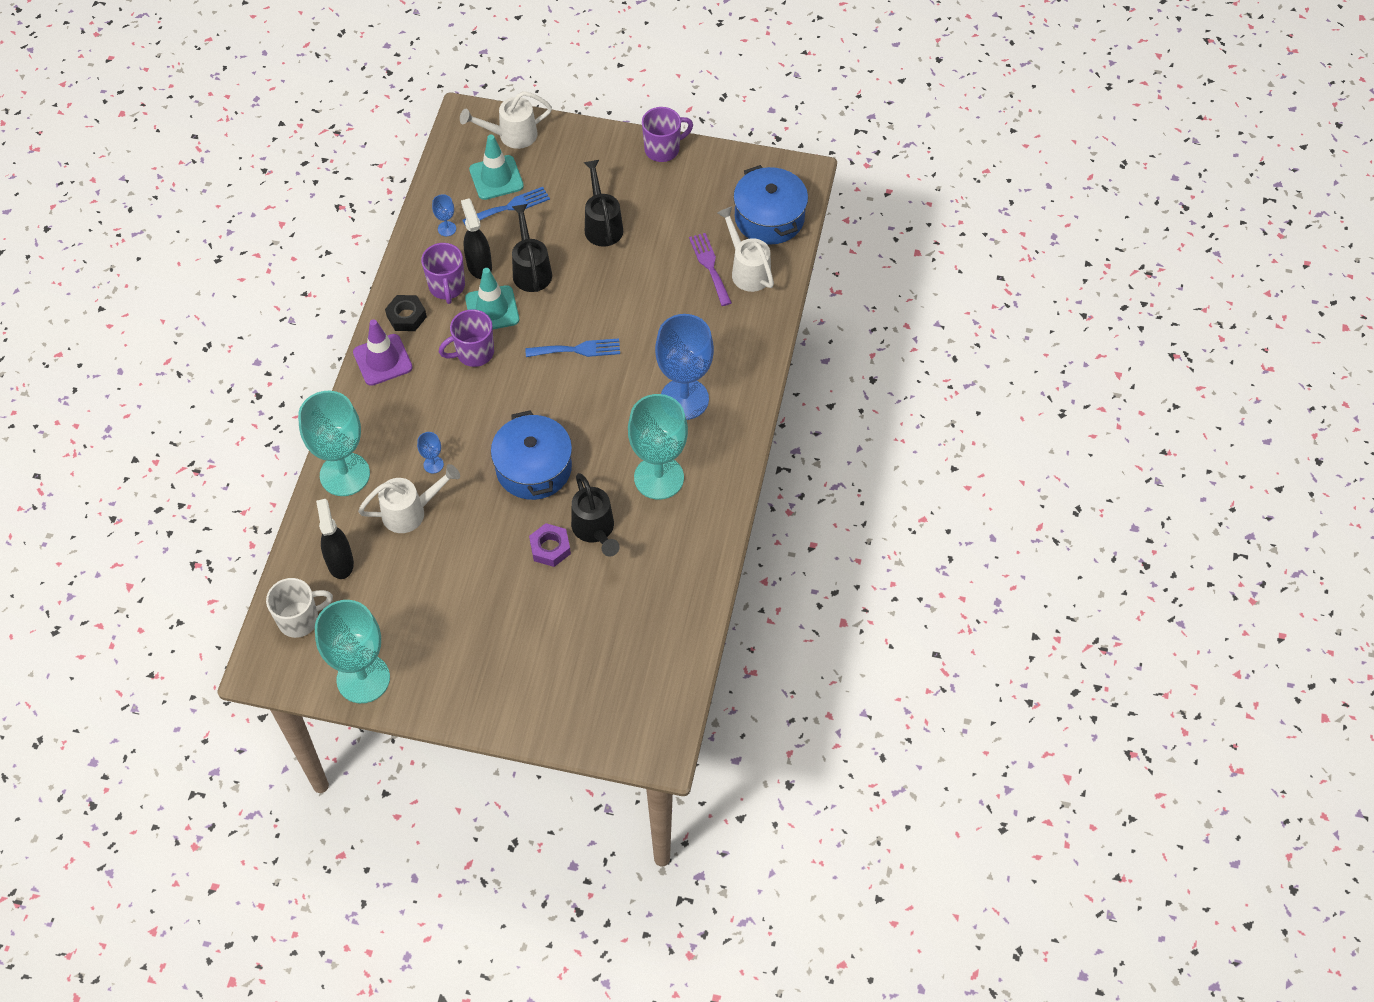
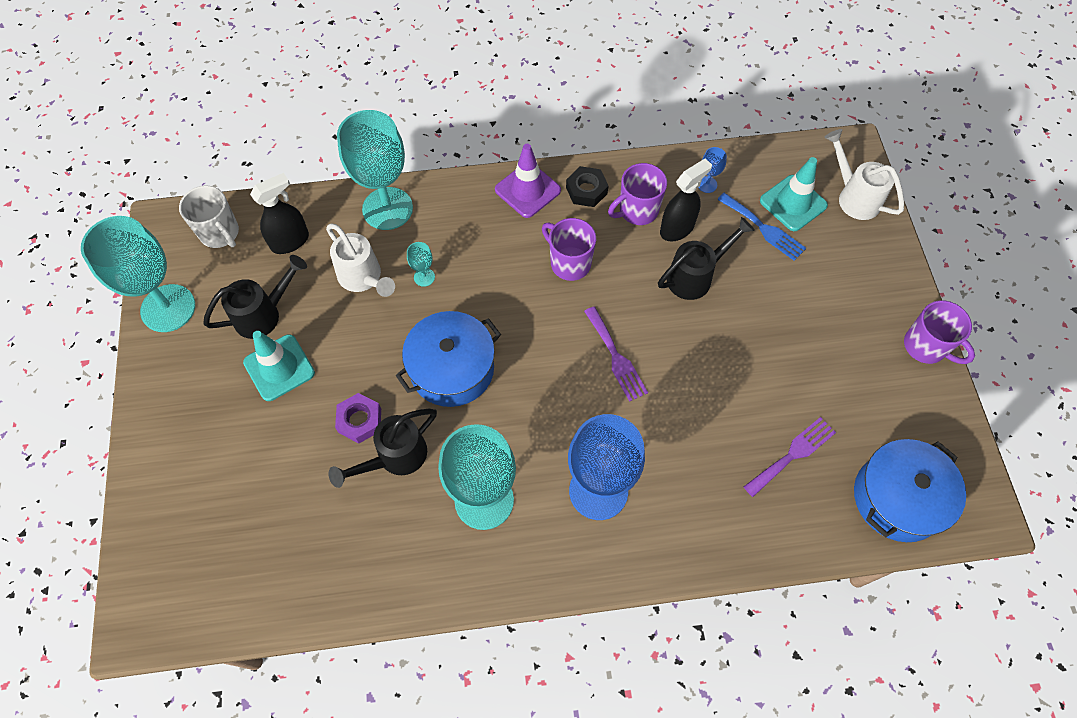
camera: 70 degrees right, 5 degrees up
blue goblet [417,432,444,473] -> turquoise goblet [407,242,435,287]
turquoise traffic cone [465,268,519,329] -> turquoise traffic cone moved to [243,331,315,401]
blue fork [525,338,620,357] -> purple fork [584,307,648,402]
black watering can [584,160,623,247] -> black watering can moved to [203,255,307,339]
white watering can [717,206,774,292] -> none

